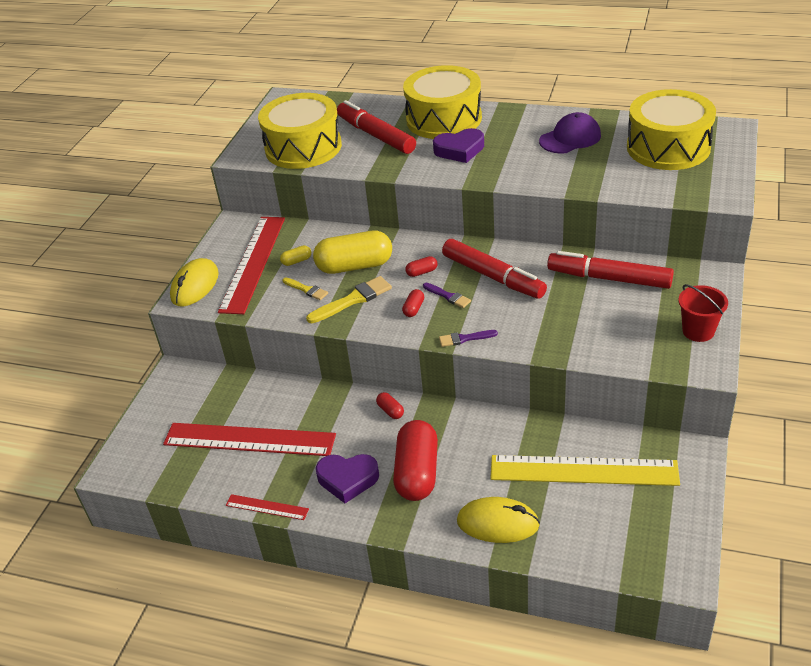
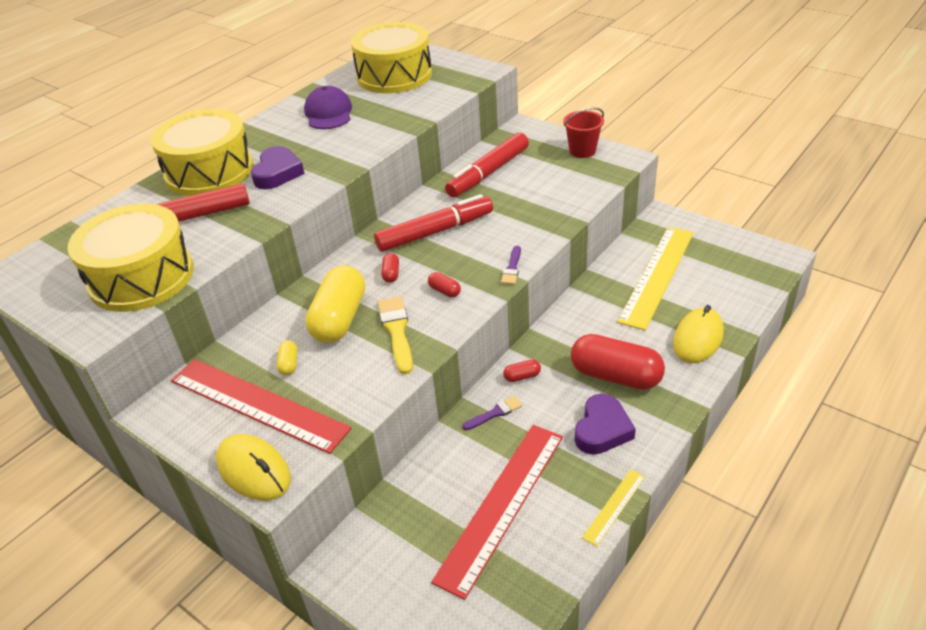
camera: 70 degrees left, 0 degrees up
red ruler [226,494,309,520] -> yellow ruler [582,469,645,546]
yellow brush [283,278,328,300] -> none
purple brush [423,283,471,308] -> purple brush moved to [462,396,522,430]

